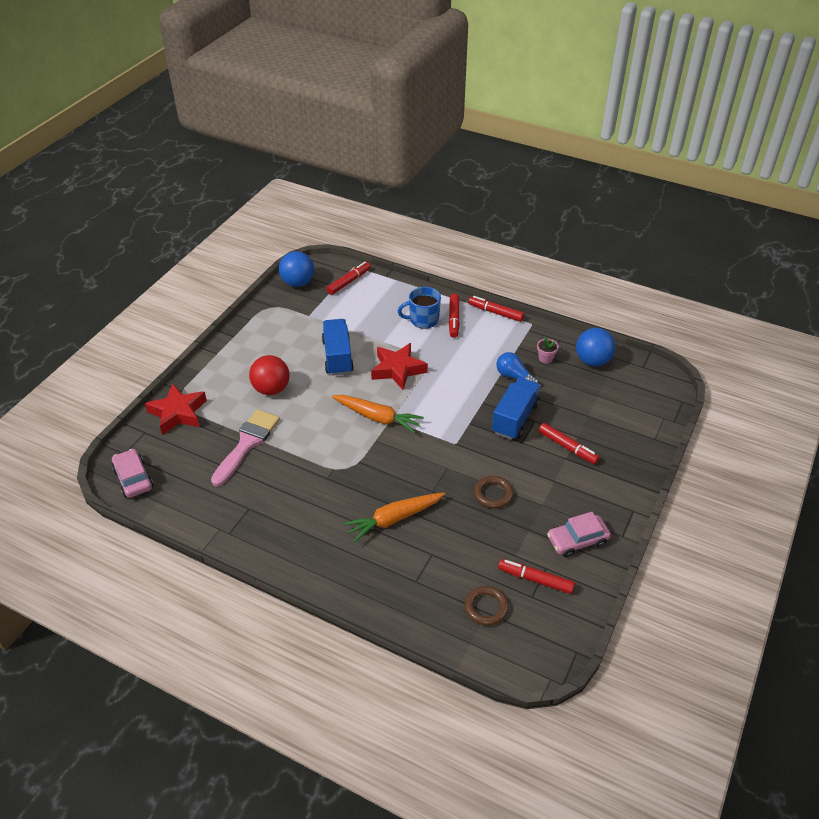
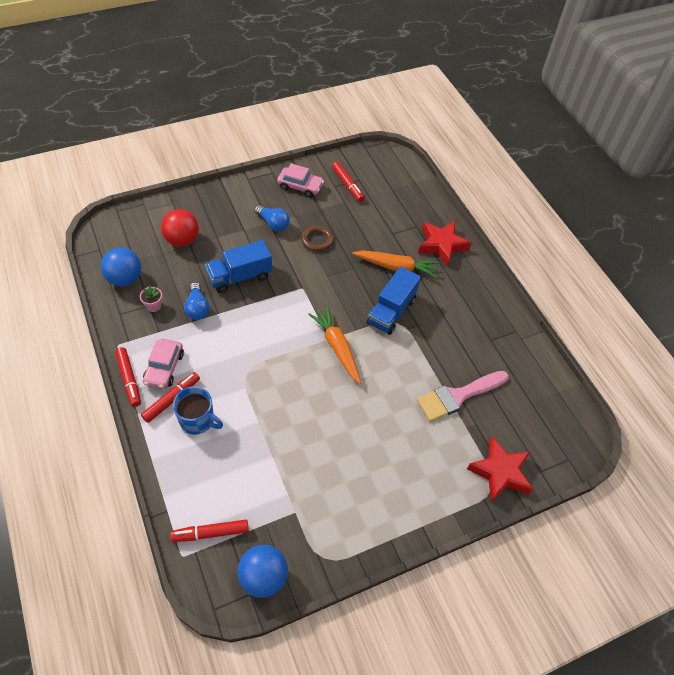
camera: 145 degrees left, 10 degrees up
pink car [112,449,153,498] -> pink car moved to [143,339,184,389]
red ball [249,355,290,395] -> red ball moved to [161,209,199,247]
blue truck [322,319,354,376] -> blue truck moved to [367,267,421,335]
red star [371,343,428,390] -> red star moved to [418,221,471,267]
brown ring [465,586,509,626] -> none
red marker [539,423,600,464] -> none
none -> blue light bulb [255,205,290,231]

